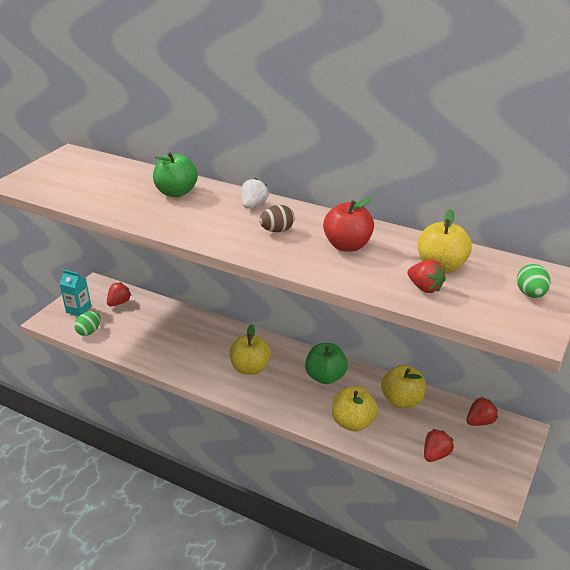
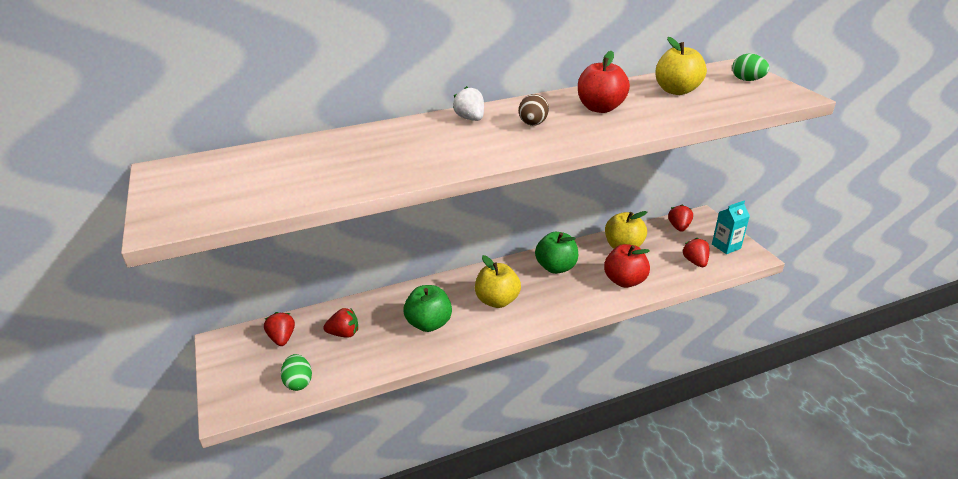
camera: 50 degrees left, 0 degrees up
turquoise carton [60,270,92,316] -> turquoise carton moved to [712,201,750,254]
green apple [153,152,198,197] -> green apple moved to [403,285,452,332]
yellow apple [332,386,378,431] -> red apple [604,244,650,288]
red strawberry [407,259,446,293] -> red strawberry moved to [323,308,358,337]

